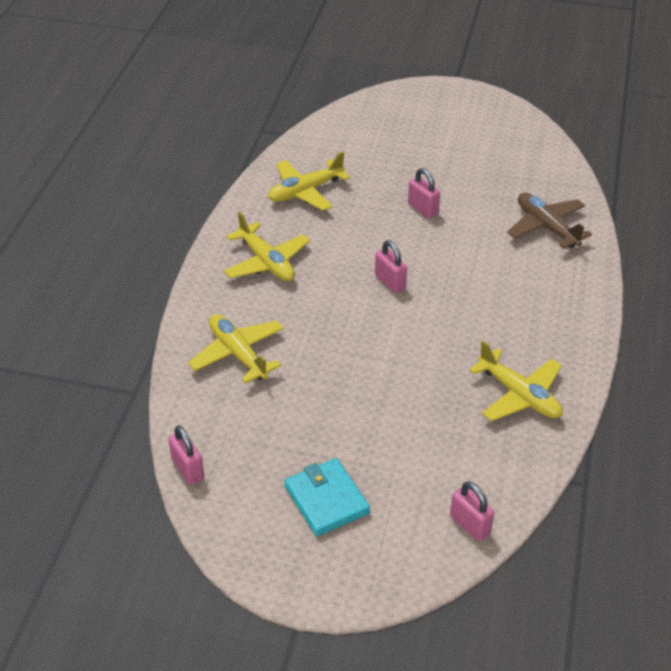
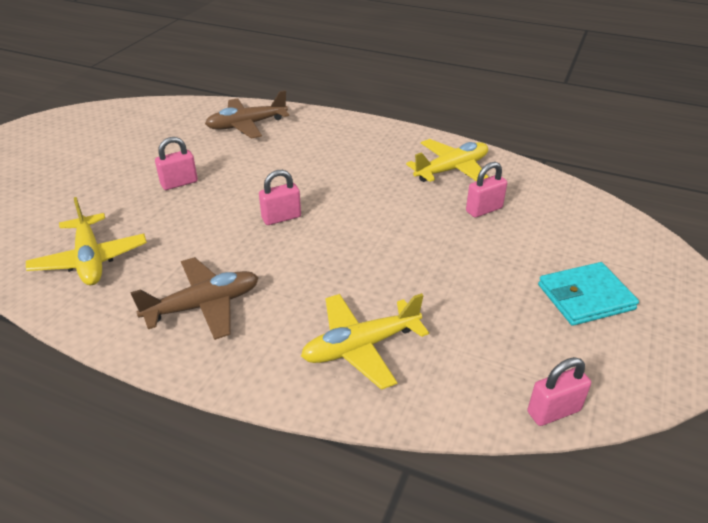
camera: 80 degrees left, 5 degrees down
yellow plane [224,211,310,281] -> brown plane [130,257,259,340]
pink padlock [450,482,494,541] -> pink padlock moved to [466,162,507,218]

